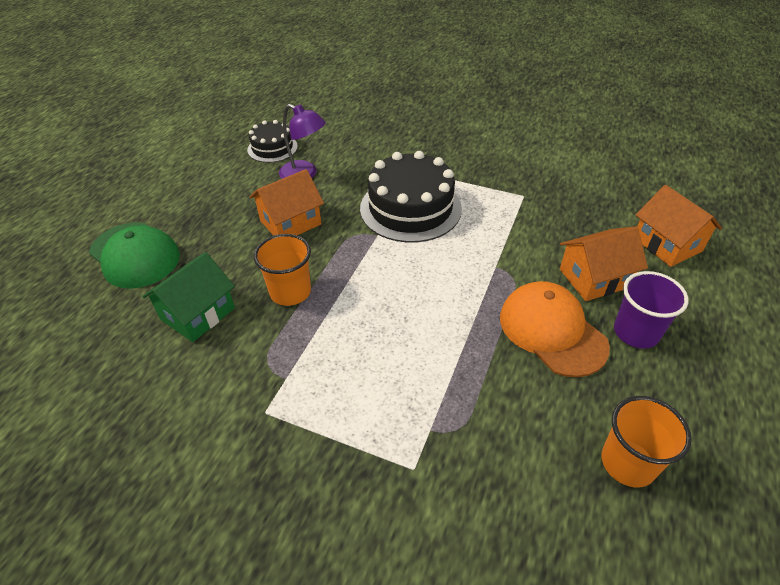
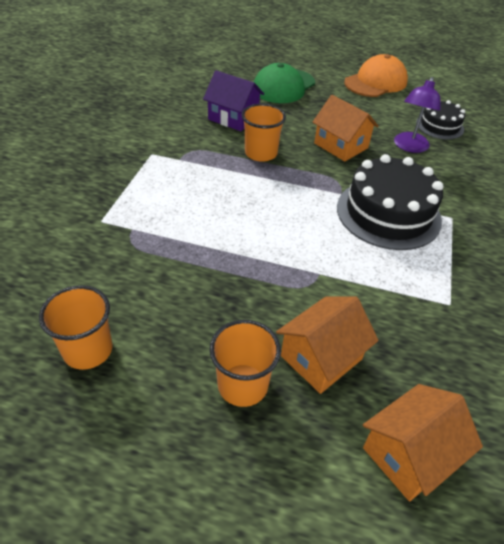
camera: 80 degrees right, 0 degrees up
green house [142,252,235,342] -> purple house [203,70,264,131]
orange cap [500,281,610,377] -> orange cap moved to [344,54,408,97]
orange house [560,226,648,301] -> orange house turned 75 degrees clockwise [276,297,379,394]
purple cup [614,271,689,349] -> orange cup [209,320,281,407]

